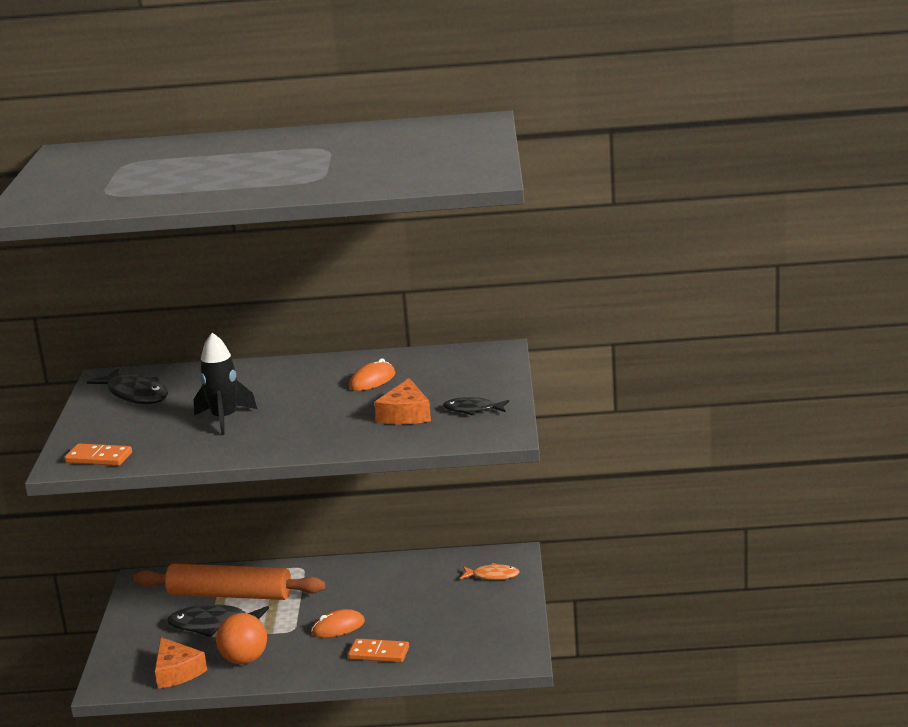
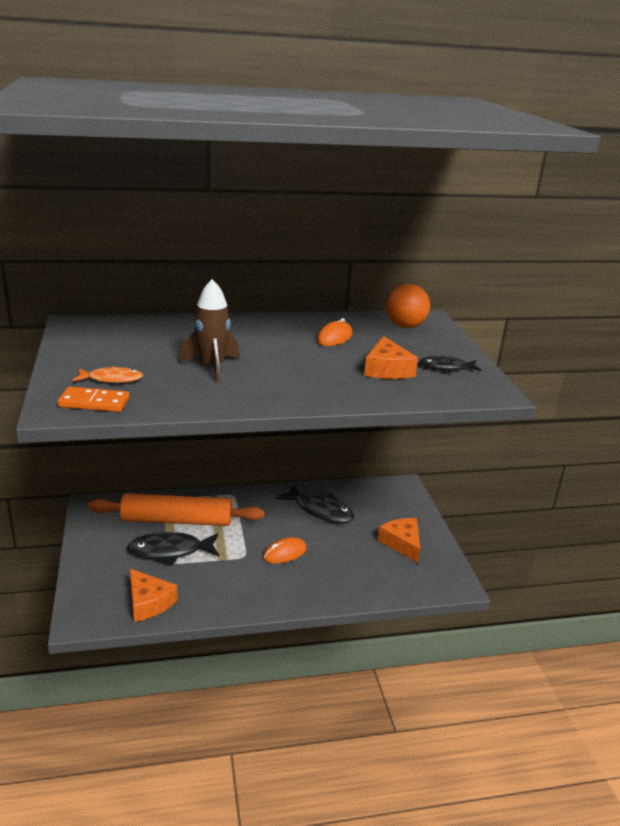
camera: 15 degrees left, 5 degrees up
black fish [87,368,168,404] -> black fish moved to [276,484,355,523]
black rocket [194,333,257,435] -> brown rocket [179,279,240,383]
orange ball [216,613,267,664] -> orange ball moved to [386,284,430,328]
orange domino [348,639,409,662] -> none
orange fish [460,563,520,580] -> orange fish moved to [73,366,143,383]
none -> orange cheese [377,518,420,563]

